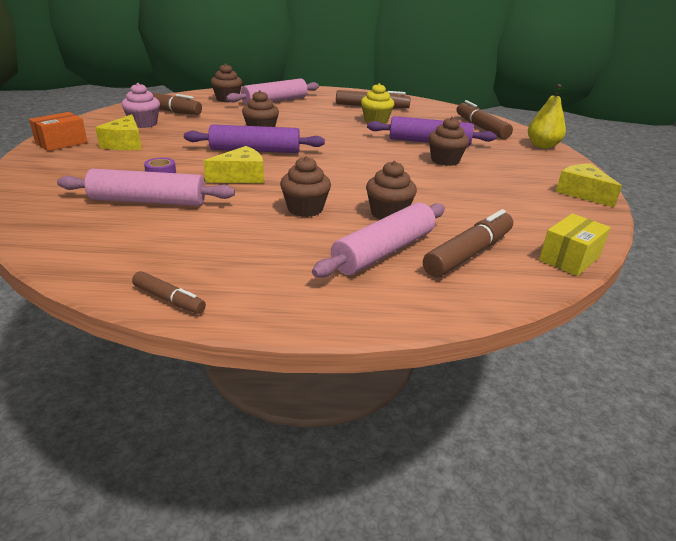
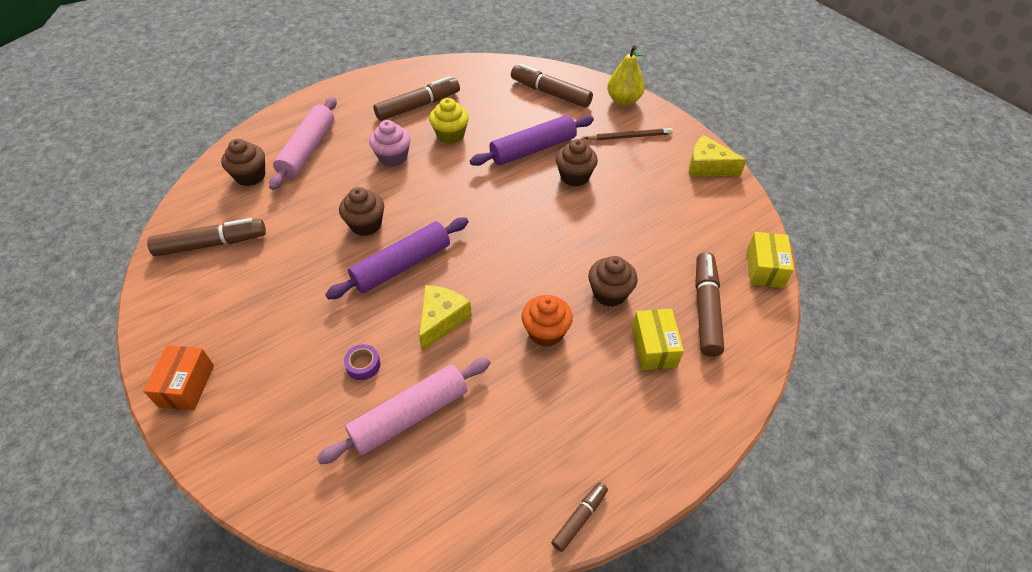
camera: 35 degrees left, 20 degrees up
yellow cheese [95,114,142,150] -> none
pink cupcake [121,83,160,128] -> pink cupcake moved to [369,120,411,167]
brown marker [132,271,206,314] -> brown marker turned 45 degrees counterclockwise [551,482,608,552]
brown cupcake [280,156,331,217] -> orange cupcake [521,295,573,347]
pink rolling pin [312,202,445,278] -> yellow box [632,309,684,370]
none -> brown pencil [584,128,673,140]

